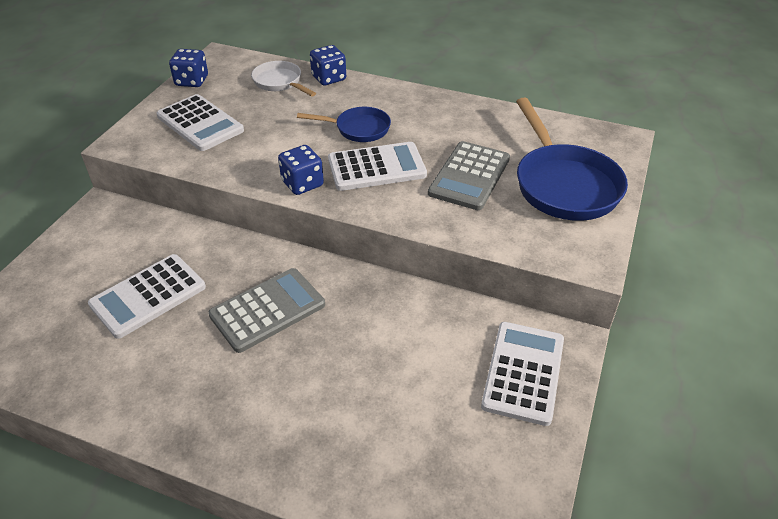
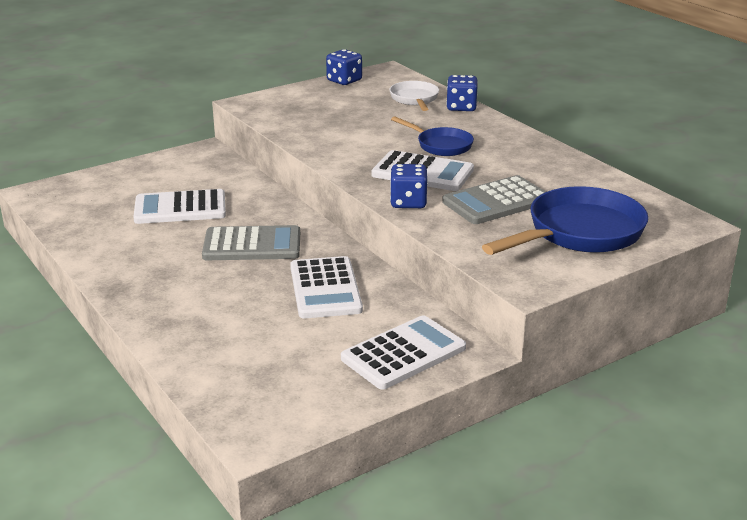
camera: 35 degrees right, 15 degrees down
white calculator [156,94,244,151] -> white calculator moved to [290,256,363,318]
blue dice [278,145,324,195] -> blue dice moved to [390,164,428,208]
blue pan [516,97,628,221] -> blue pan turned 150 degrees counterclockwise [482,186,648,255]

